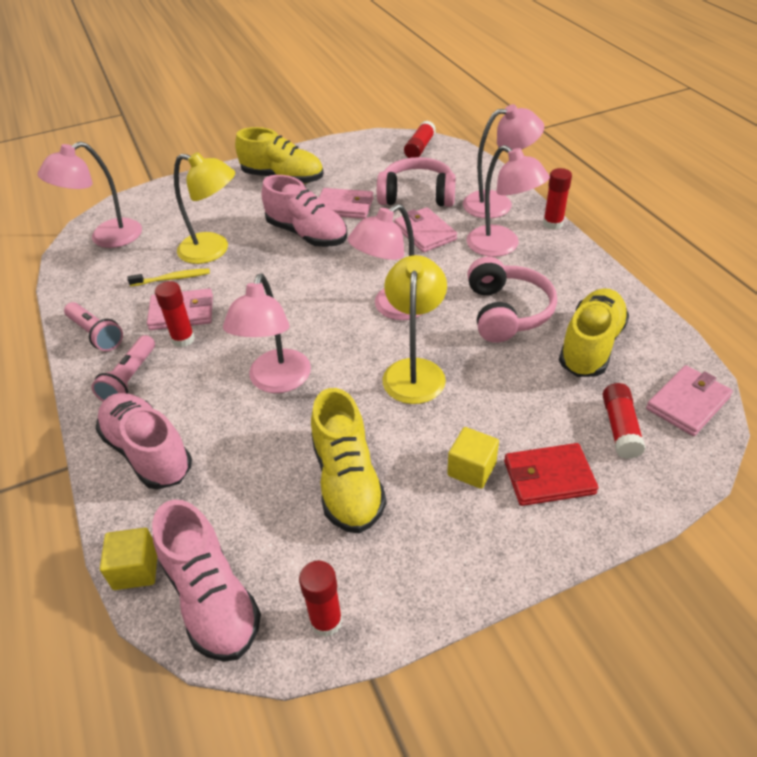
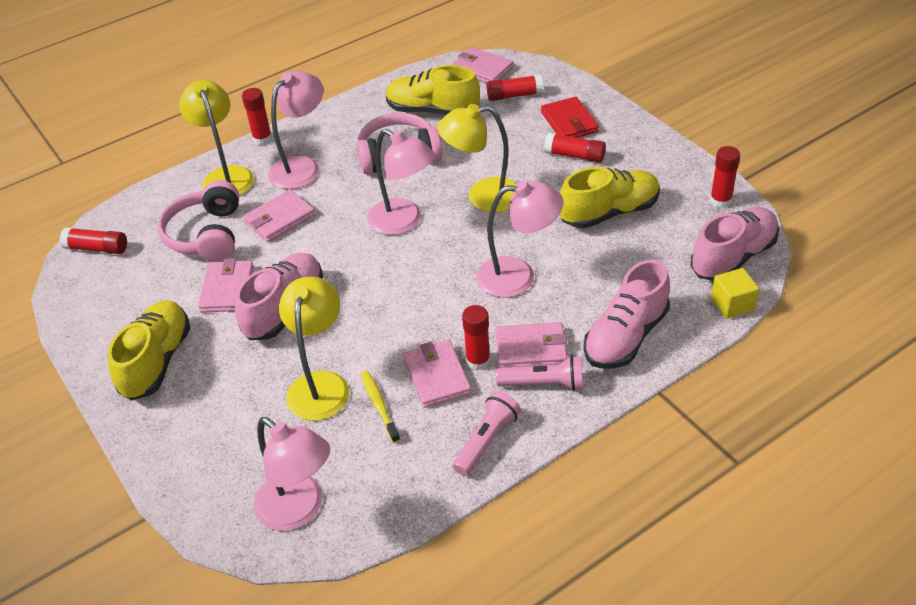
camera: 100 degrees left, 0 degrees up
yellow cube [447,427,499,489] -> red glue stick [544,133,606,163]
pink lamp [463,104,544,218] -> yellow lamp [179,80,254,196]
none -> pink wallet [496,322,568,368]

